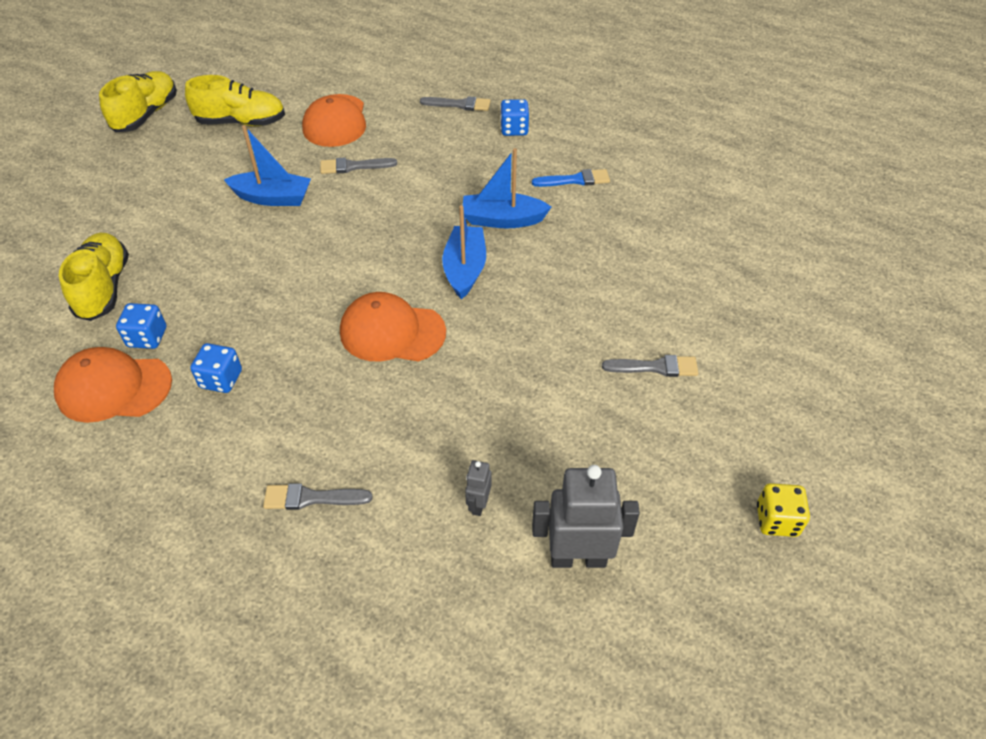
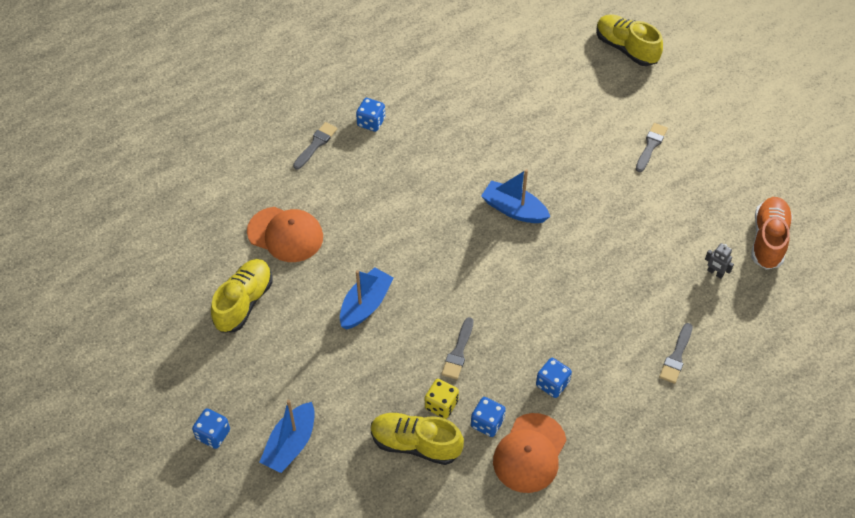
camera: 65 degrees left, 5 degrees up
yellow shoe [99,71,177,132] -> yellow shoe moved to [596,14,663,66]
grey brush [320,157,397,174] -> grey brush moved to [441,317,473,379]
orange cap [340,292,446,362] -> none
blue boat [463,148,551,228] -> blue boat moved to [260,400,315,473]
blue brush [532,169,610,187] -> none
grey robot [532,465,640,568] -> orange shoe [751,197,793,269]
yellow dice [757,483,810,537] -> yellow dice moved to [425,379,459,419]
none -> blue dice [192,408,230,449]

